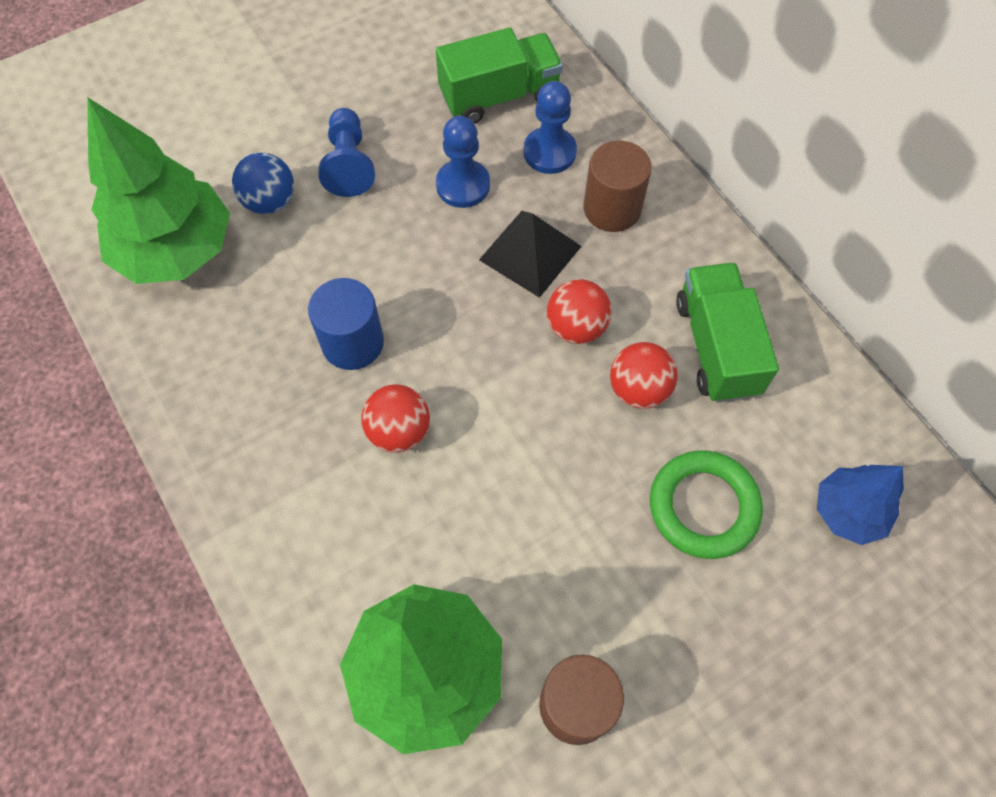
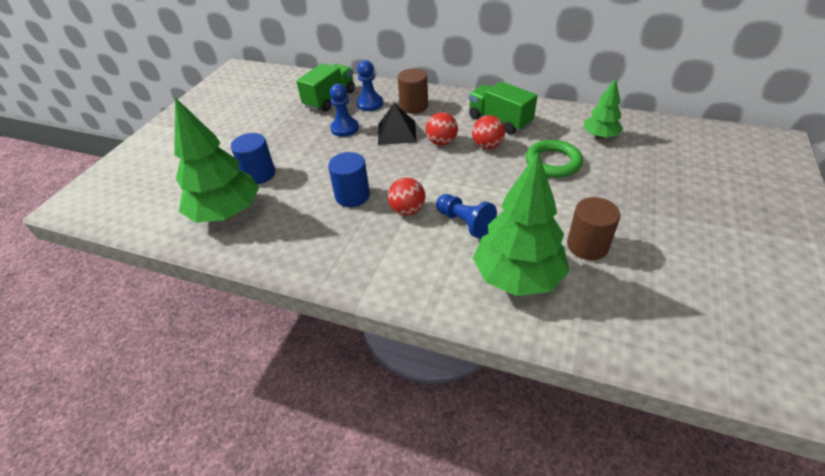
camera: 35 degrees left, 20 degrees down
blue ball [232,152,294,214] -> blue cylinder [231,133,275,184]
blue pawn [319,108,375,197] -> blue pawn moved to [436,194,497,239]
blue tree [817,465,904,545] -> green tree [584,78,623,139]

